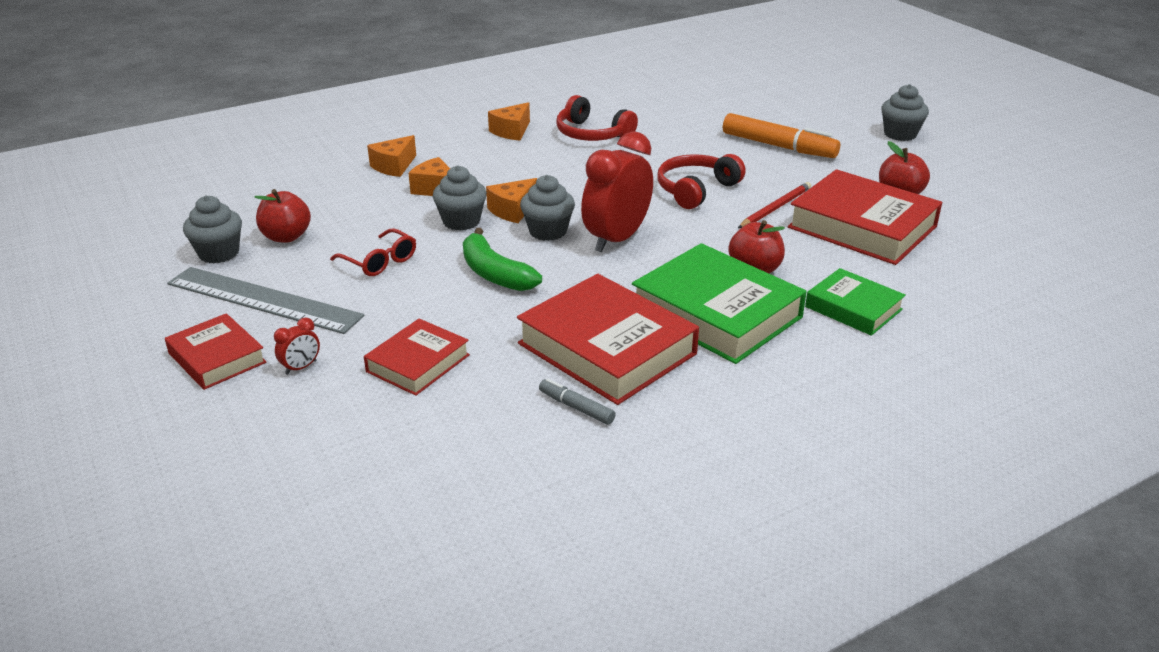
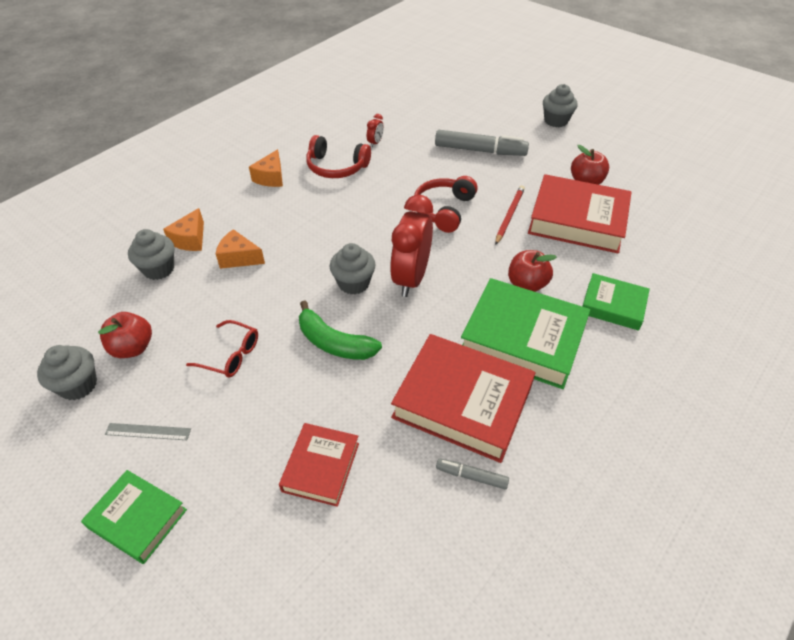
camera: 20 degrees left, 15 degrees up
red book [165,313,266,390] -> green book [81,470,187,564]
grey ruler [167,267,364,334] -> grey ruler [105,423,191,440], size x0.43
red clock [274,318,320,375] -> red clock moved to [367,114,384,147]
grey cupcake [433,165,487,231] -> grey cupcake moved to [128,229,174,280]
orange cheese [486,178,537,223] -> none
orange marker [723,113,840,158] -> grey marker [435,130,529,156]

